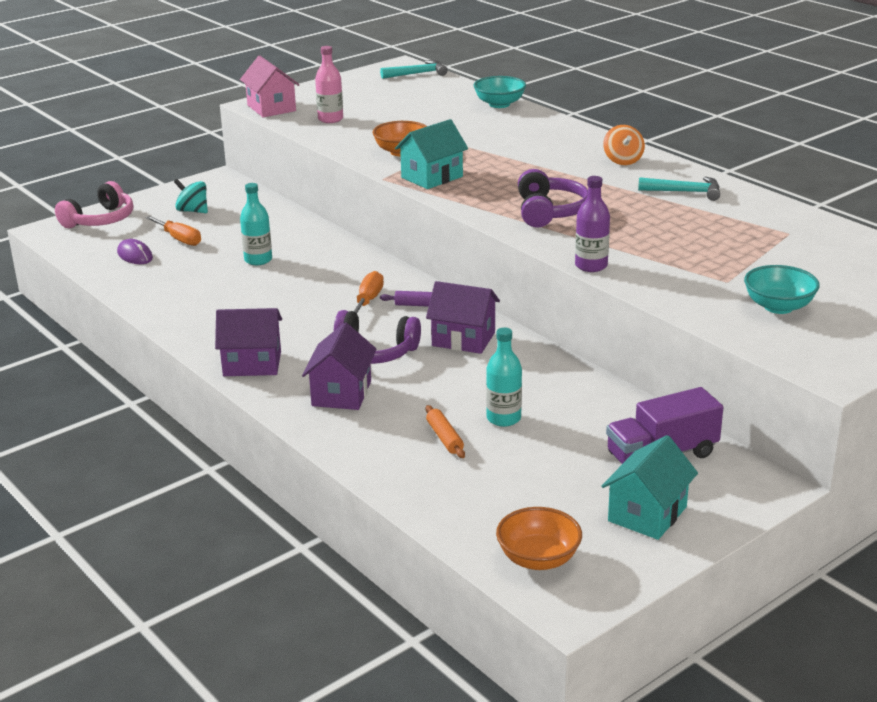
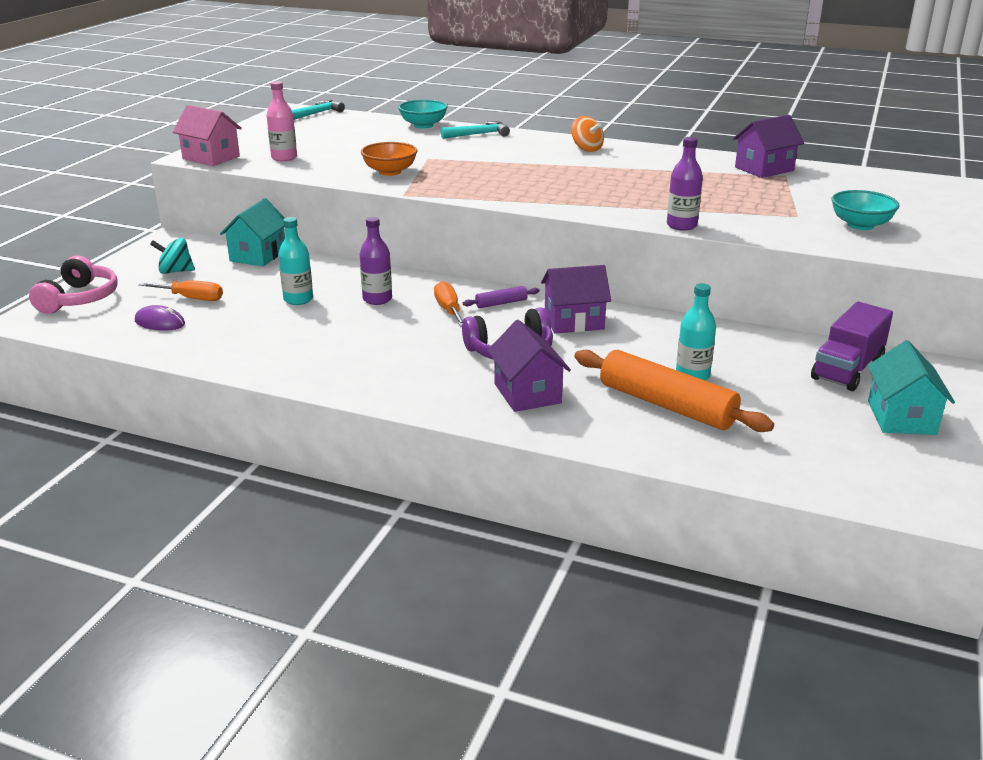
camera: 30 degrees left, 0 degrees up
purple house [215,308,282,376] -> purple house moved to [733,115,804,178]
turquoise house [395,119,468,189] -> turquoise house moved to [220,198,285,266]
orange rolling pin [425,405,465,458] -> orange rolling pin [575,350,774,432], size x2.25
orange bowl [496,507,582,570] -> none
purple headphones [518,169,588,228] -> none
turquoise hammer [638,177,720,201] -> turquoise hammer moved to [441,121,510,139]
none -> purple bottle [360,217,392,305]

